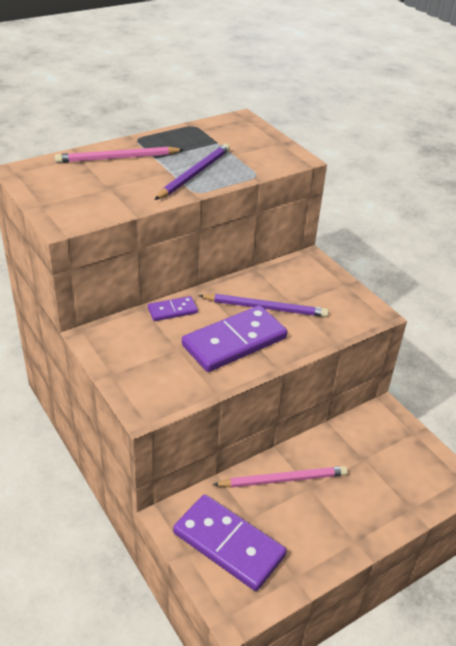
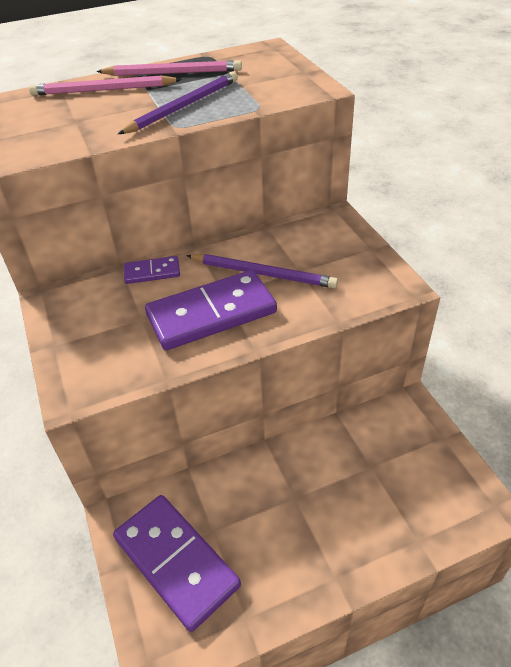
camera: 15 degrees right, 5 degrees up
pink pencil [213,466,348,488] -> pink pencil moved to [96,60,242,76]

